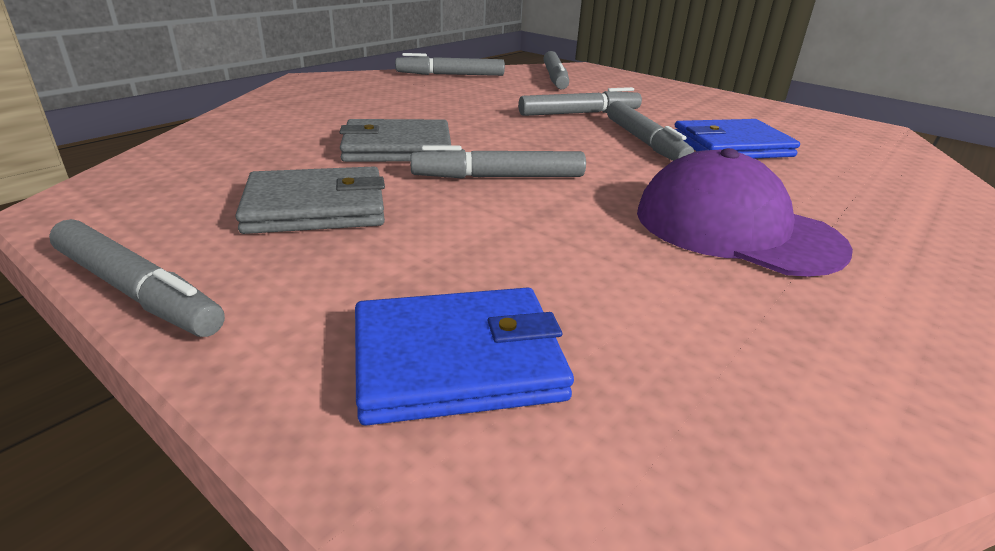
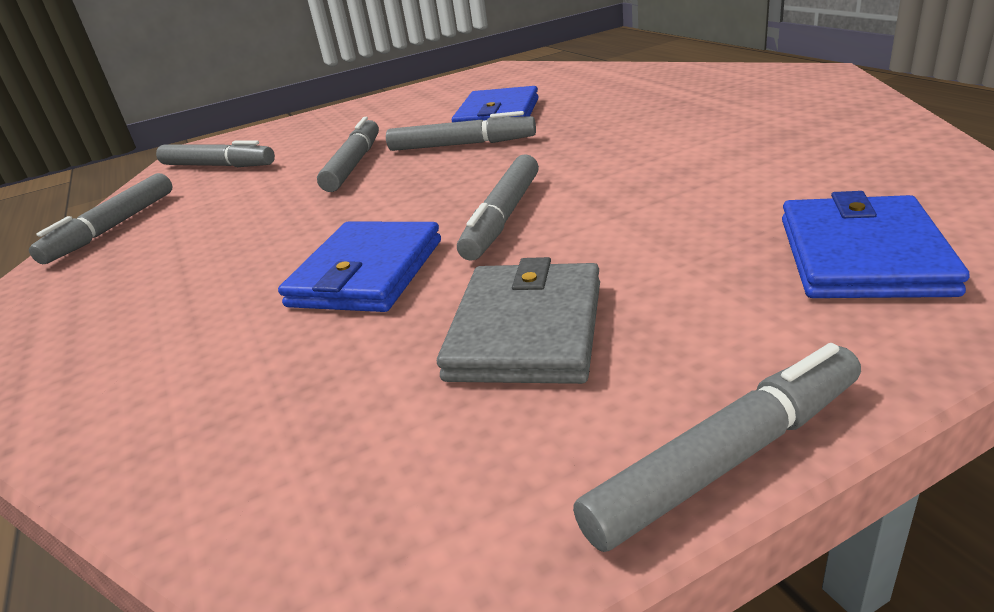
camera: 60 degrees left, 0 degrees up
grey wallet [339,119,451,162] -> blue wallet [278,222,441,312]
purple cap [637,148,853,277] -> none

